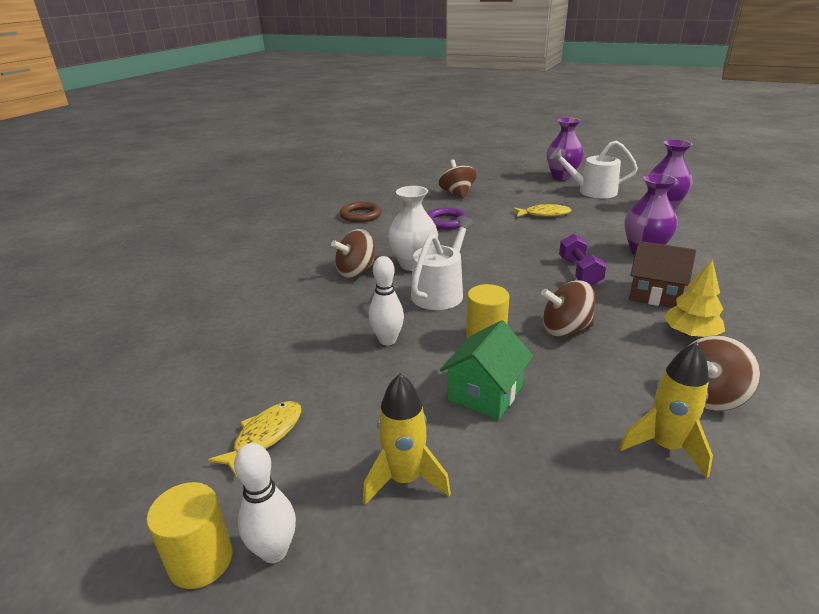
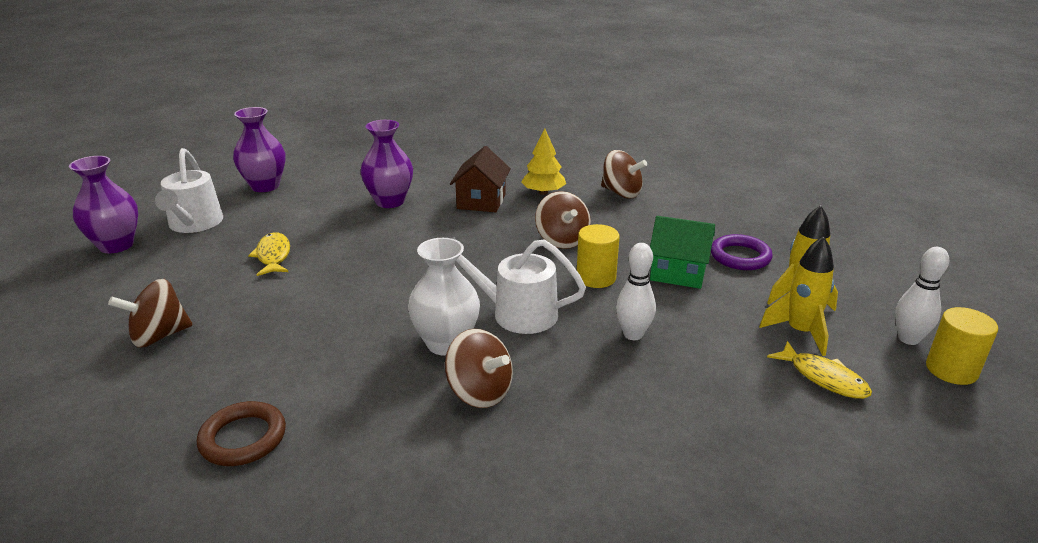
camera: 105 degrees left, 0 degrees up
yellow fish [208,401,301,478] -> yellow fish turned 150 degrees counterclockwise [767,341,872,399]
purple ring [427,207,468,230] -> purple ring moved to [711,234,773,270]
purple dumbbell [559,234,607,286] -> none
yellow rocket [620,342,713,478] -> yellow rocket moved to [759,236,834,356]

